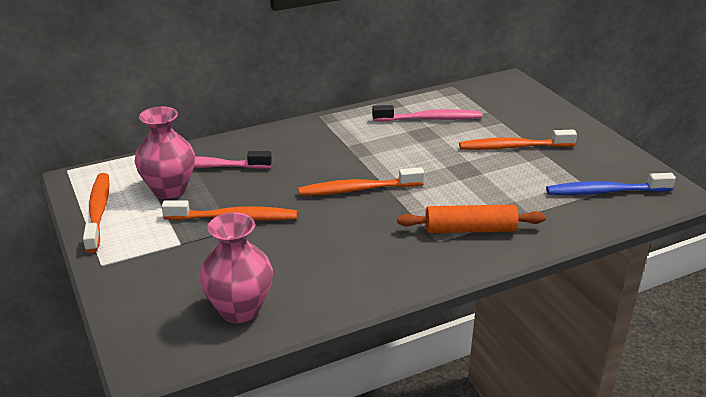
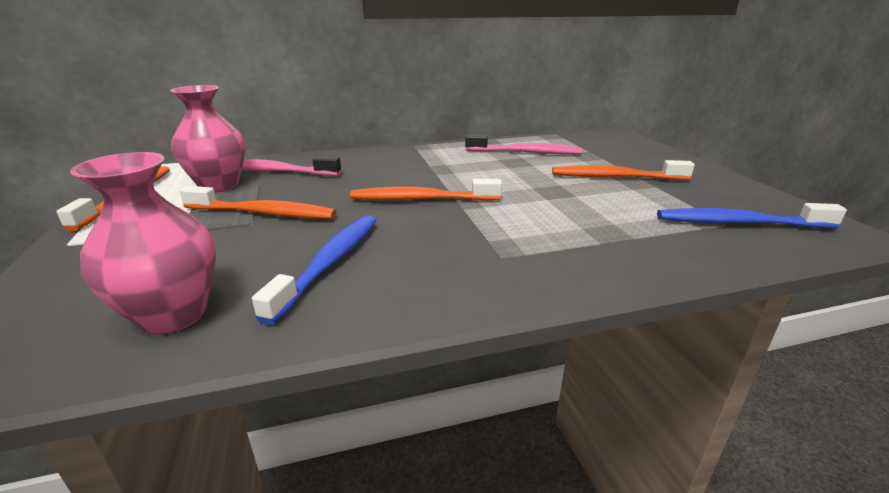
camera: 10 degrees right, 5 degrees down
orange rolling pin [397,204,546,233] -> none
none -> blue toothbrush [252,215,377,325]

